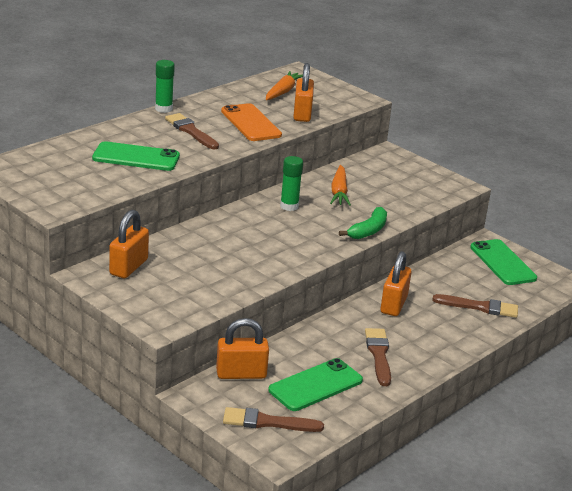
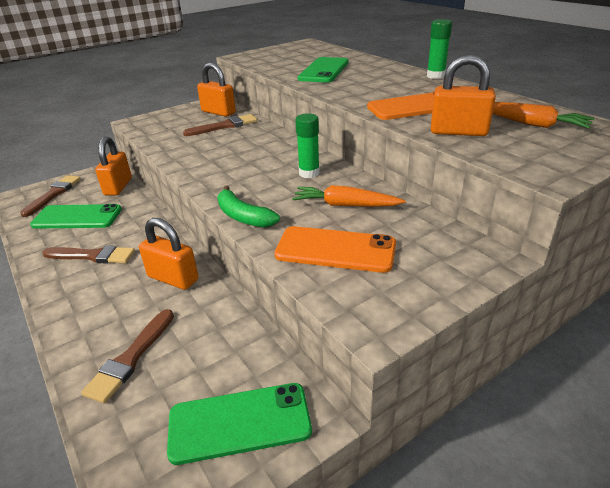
camera: 105 degrees right, 5 degrees up
brown brush [165,113,219,149] -> brown brush moved to [183,114,257,136]
green phone [268,358,363,411] -> green phone turned 60 degrees counterclockwise [30,204,122,229]
none -> orange phone [274,226,396,273]

